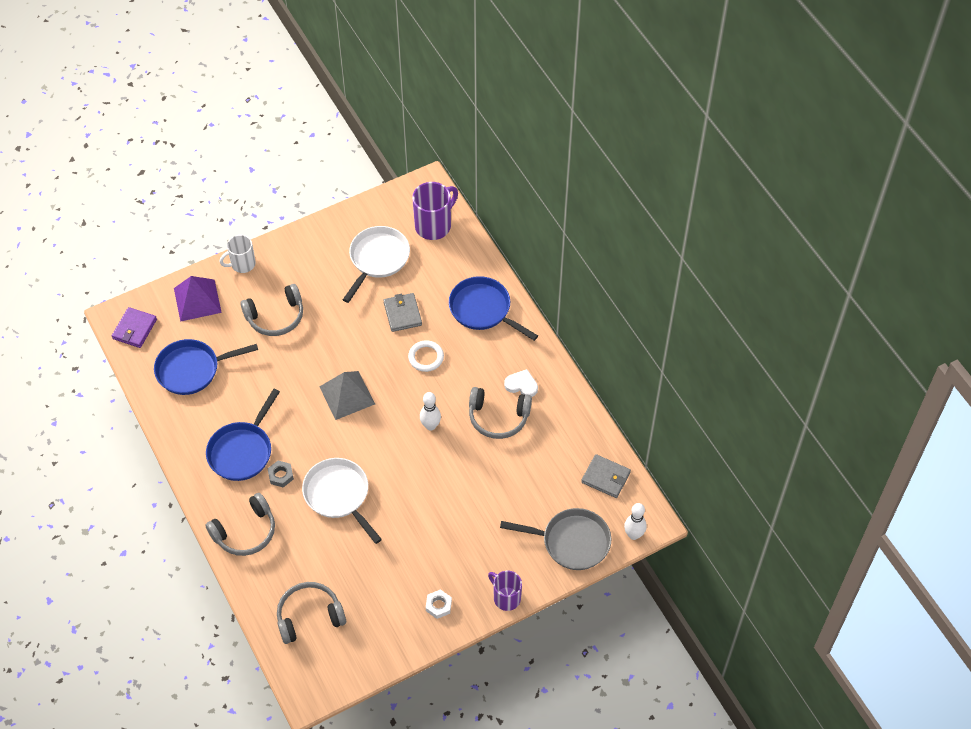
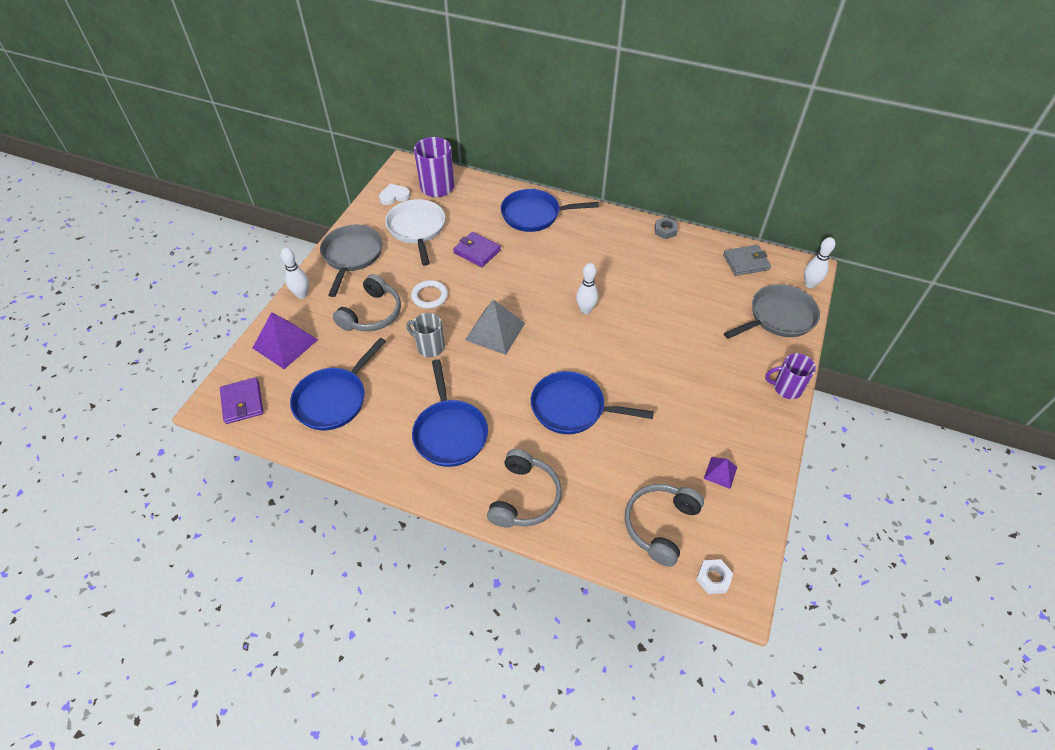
camera: 40 degrees left, 5 degrees down
white mug [220,235,256,273] -> white bowling pin [280,248,309,299]
grey nut [268,461,294,488] -> grey nut moved to [655,217,678,239]
white pan [302,458,382,544] -> blue pan [531,371,654,434]
grey wallet [383,293,422,332] -> purple wallet [453,232,501,267]
white ring [408,340,444,372] -> white ring moved to [411,280,448,309]
white nut [426,589,452,619] -> white nut moved to [696,559,733,594]
grey headphones [469,387,532,439] -> none
white heart [504,369,538,397] -> white heart moved to [379,184,410,205]
none -> grey pan [320,225,382,297]
none -> grey mug [406,313,445,357]
none -> purple pyramid [704,457,737,489]

